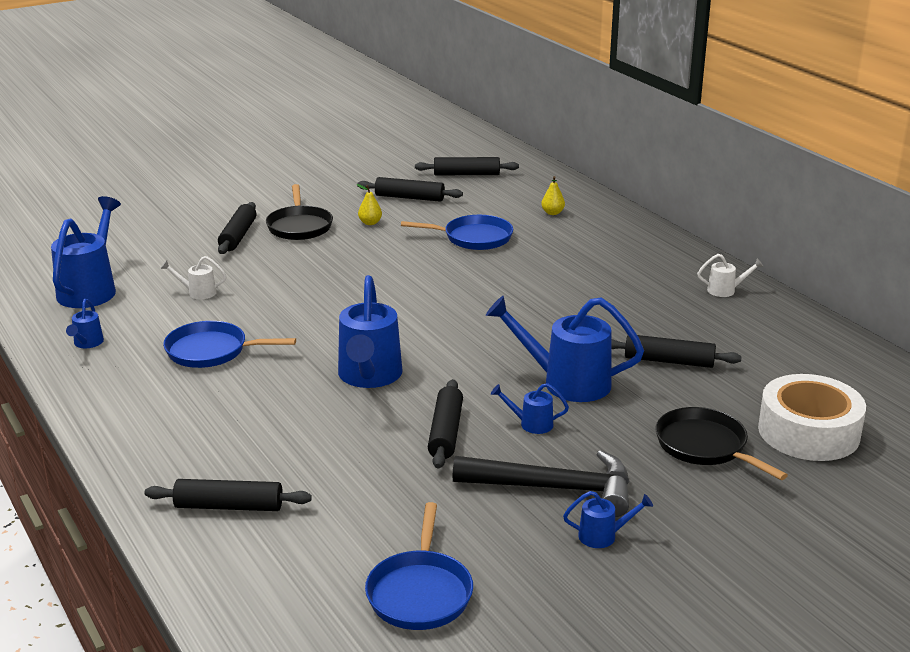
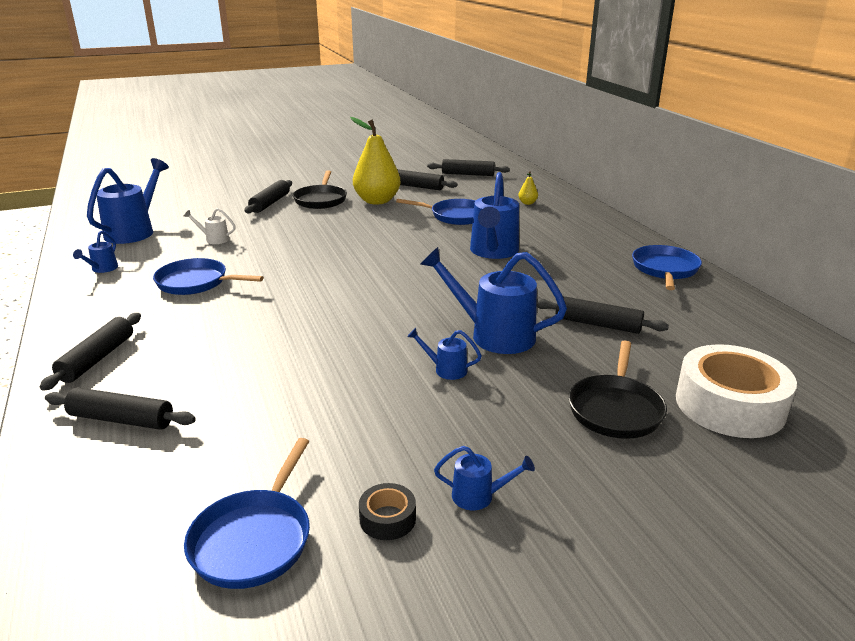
camera: 10 degrees right, 0 degrees up
blue watering can [338,275,403,388] -> blue watering can moved to [470,172,519,259]
yellow pear [357,184,382,225] -> yellow pear [350,117,401,204], size x2.45
black rolling pin [428,379,463,469] -> black rolling pin moved to [40,313,141,391]
black hammer [452,450,629,517] -> none
black pan [656,407,788,480] -> black pan turned 135 degrees counterclockwise [568,341,667,439]
white watering can [697,254,764,297] -> blue pan [632,245,702,290]
none -> black tape [359,483,416,540]

